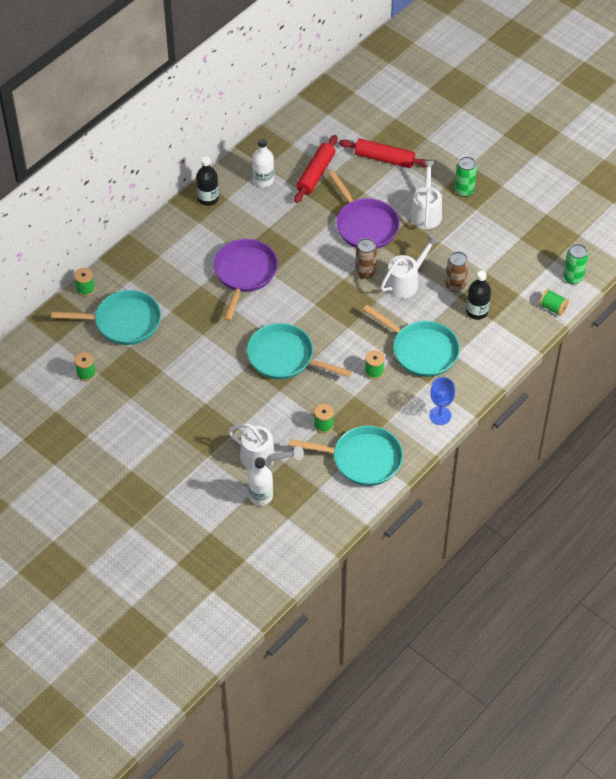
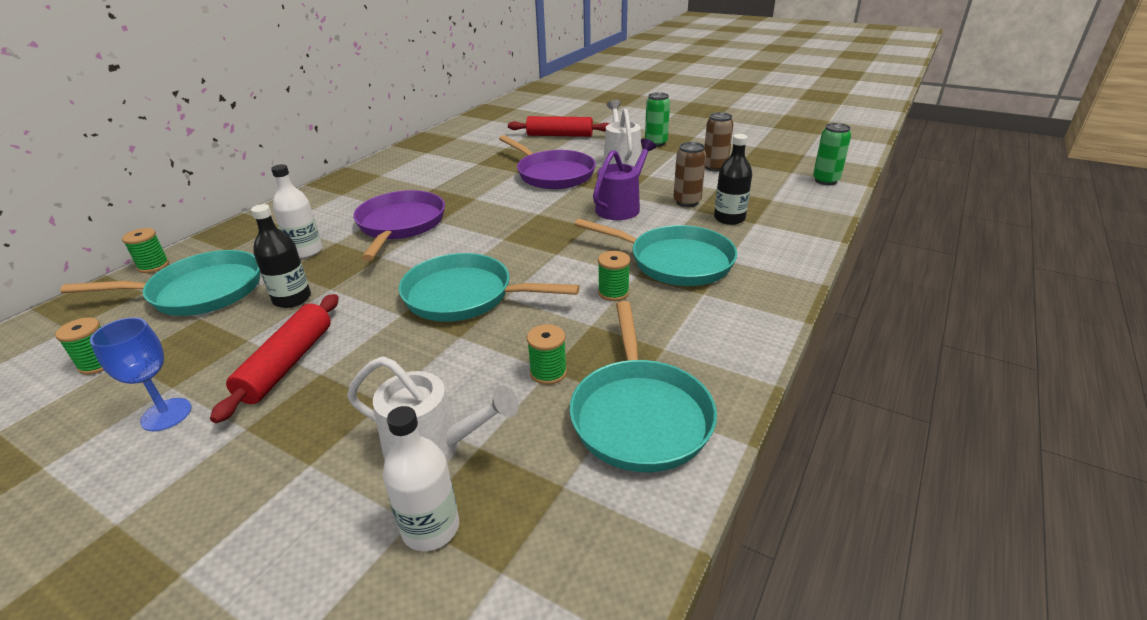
camera: 10 degrees left, 20 degrees down
black bottle [196,157,219,206] -> black bottle moved to [251,204,311,308]
white bottle [252,138,274,187] -> white bottle moved to [271,164,322,258]
turquoise pan [289,426,403,486] -> turquoise pan turned 90 degrees clockwise [569,301,717,472]
red rolling pin [294,135,337,203] -> red rolling pin moved to [210,294,339,423]
brown can [355,238,377,279] -> brown can moved to [704,112,734,172]
white watering can [380,235,439,298] -> purple watering can [593,139,657,220]
blue goblet [429,377,455,425] -> blue goblet moved to [90,317,191,431]
green spool [539,289,569,316] -> none

